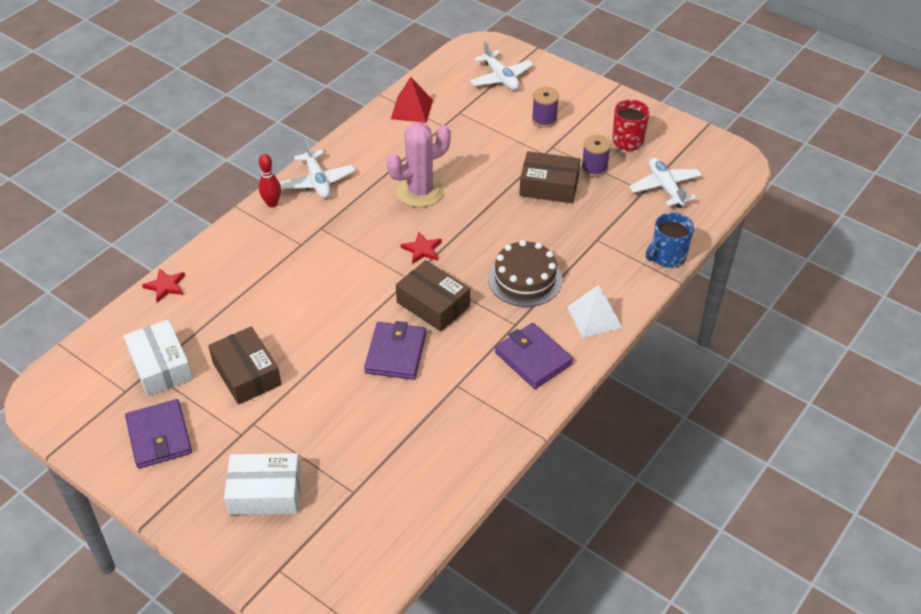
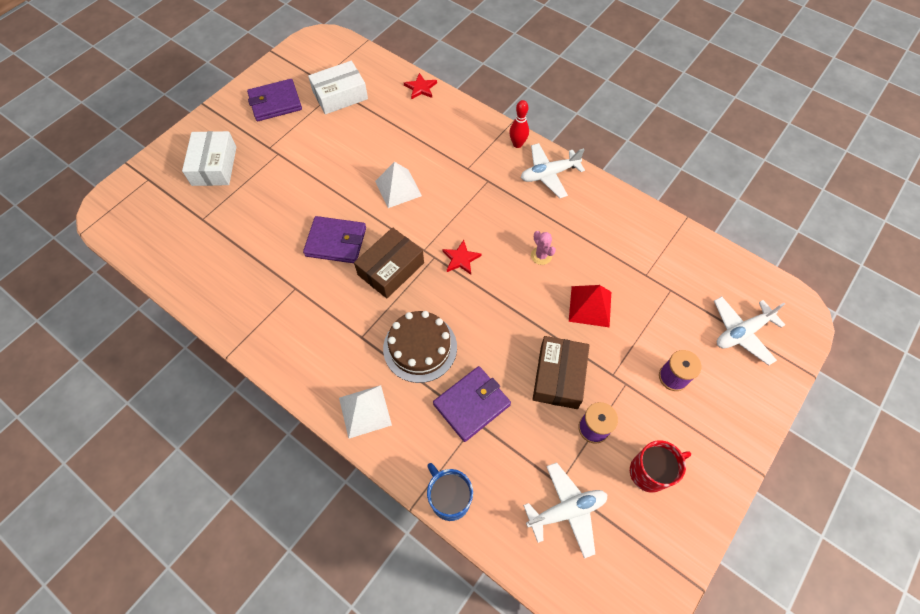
camera: 90 degrees right, 15 degrees up
brown box [208,326,282,405] -> none
pink cactus [387,123,451,207] -> pink cactus [531,231,556,265], size x0.46
red pyramid [391,77,433,123] -> red pyramid moved to [569,285,611,328]
purple wallet [495,323,573,389] -> purple wallet moved to [433,366,511,442]
none -> white pyramid [375,162,422,208]

